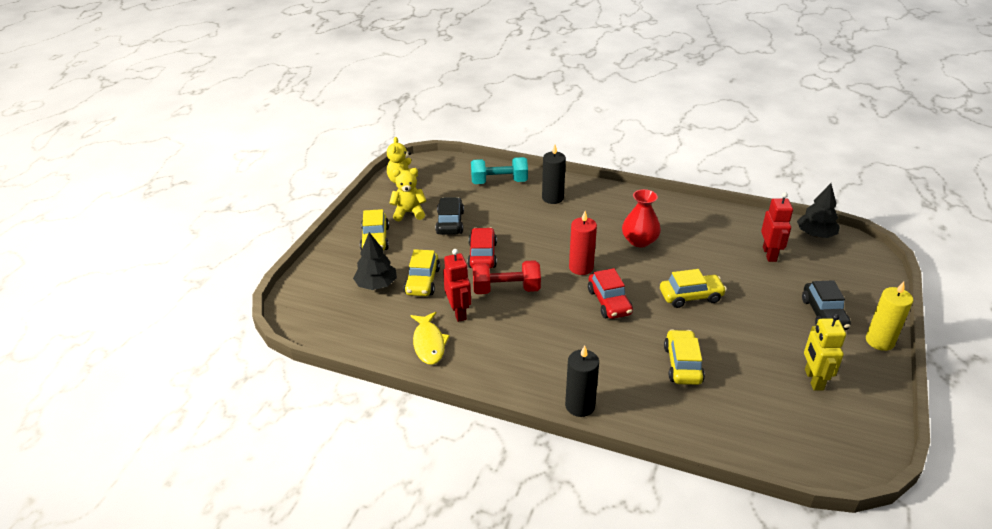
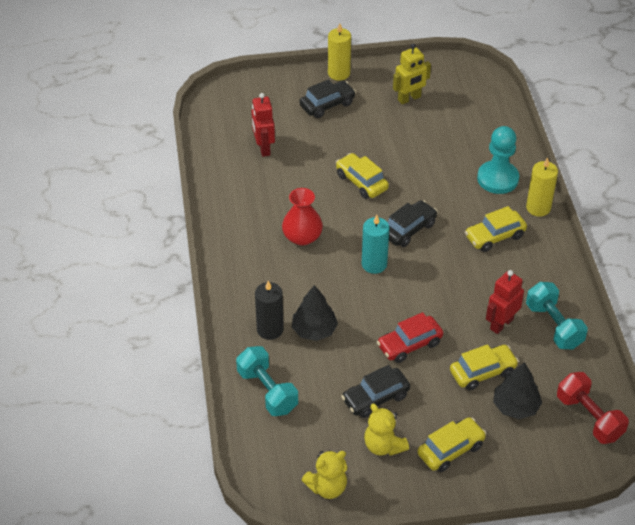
camera: 120 degrees left, 10 degrees up
yellow fish [410,312,450,365] -> turquoise dumbbell [526,282,588,349]
red dumbbell [473,260,541,294] -> red dumbbell moved to [557,372,629,444]
black candle [565,345,599,417] -> yellow candle [526,158,558,217]
red candle [569,211,597,275] -> turquoise candle [362,215,390,274]
red car [588,268,633,319] -> black car [388,200,437,247]
yellow car [664,330,705,385] -> yellow car moved to [465,206,527,252]
red robot [761,192,793,262] -> red robot turned 75 degrees counterclockwise [251,93,275,157]
black tree [797,183,840,238] -> black tree moved to [292,285,338,341]
none -> turquoise pawn [477,126,519,194]

